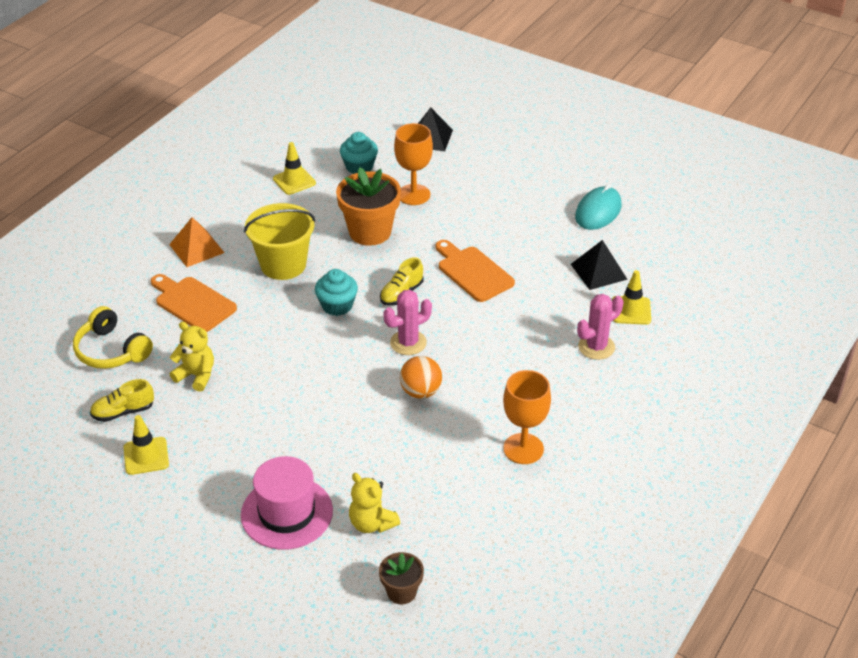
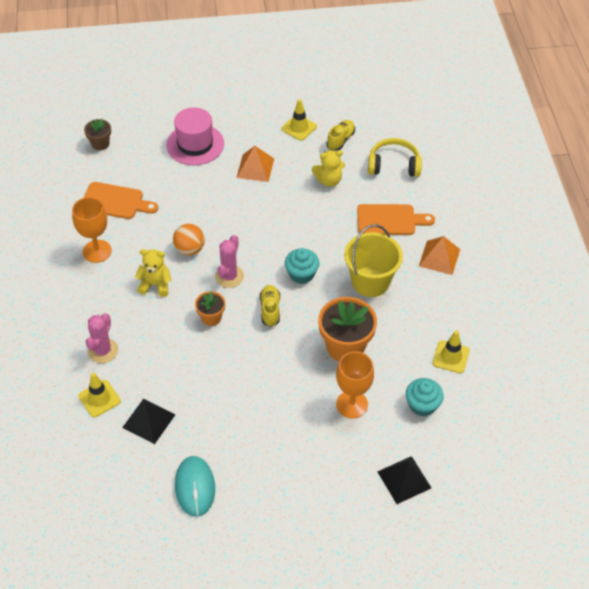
camera: 140 degrees right, 10 degrees up
yellow teddy bear [349,473,400,533] -> yellow teddy bear moved to [135,249,171,297]
orange cutting board [436,240,515,302] -> orange cutting board moved to [83,182,158,219]
none -> orange flower pot [195,291,225,326]
none -> orange pyramid [237,146,274,182]

